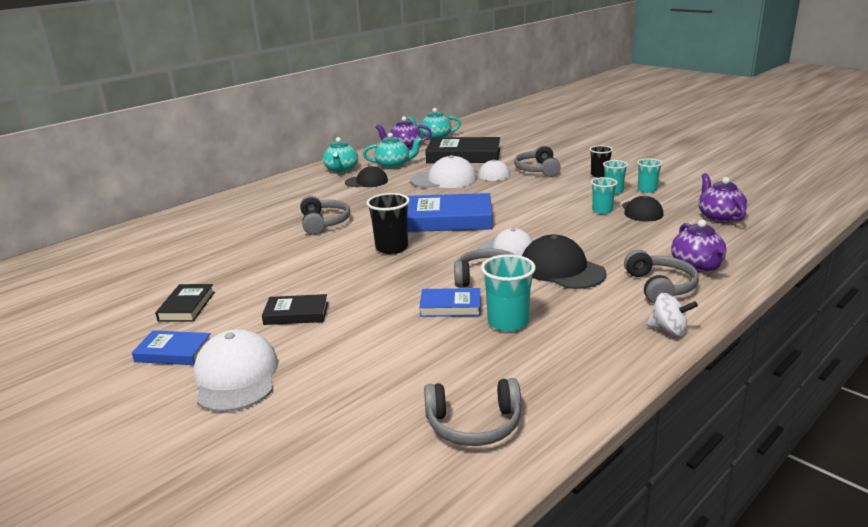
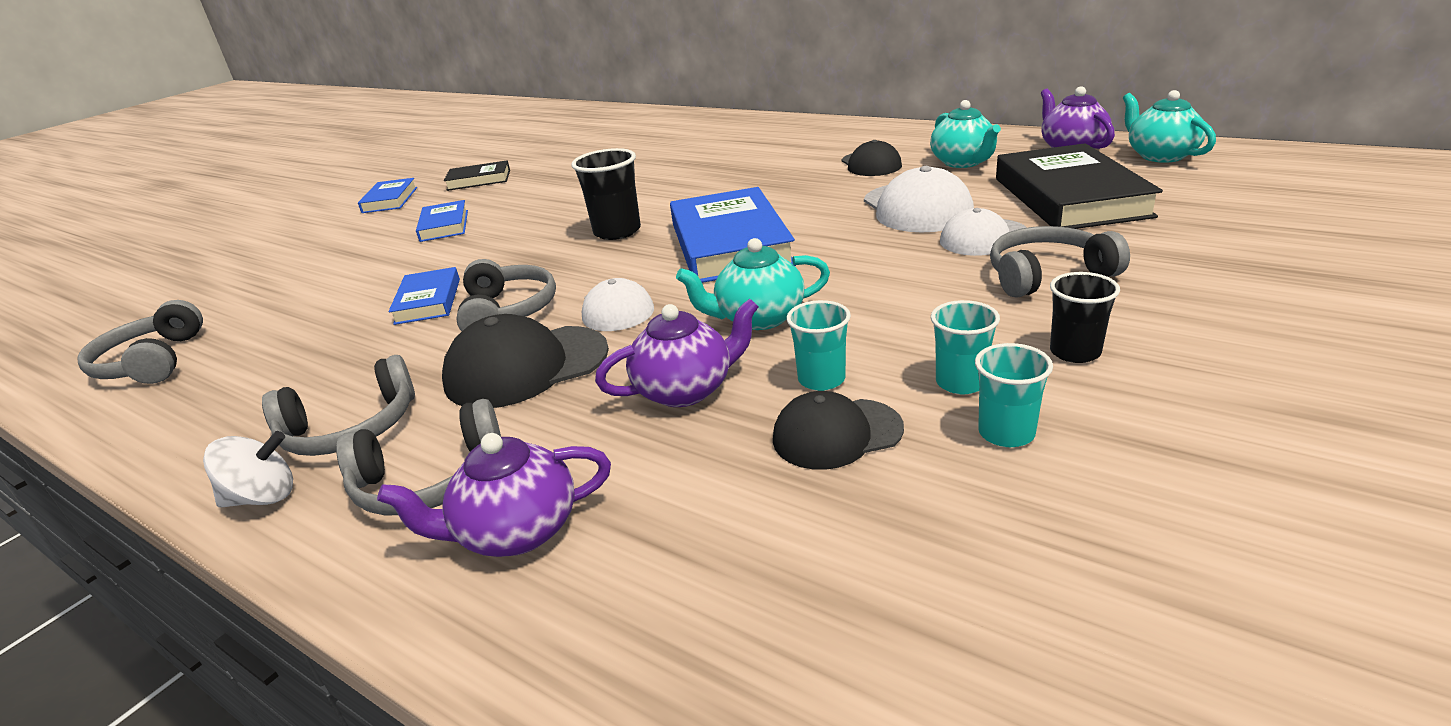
camera: 80 degrees right, 5 degrees up
white cap [194,329,278,412] -> none
black book [262,294,328,325] -> blue book [416,200,468,242]
grey headphones [300,196,350,235] -> grey headphones moved to [262,355,415,456]
turquoise teapot [323,137,358,173] -> turquoise teapot moved to [676,238,830,330]
turquoise cup [481,254,536,332] -> none
black cap [522,235,606,289] -> black cap turned 150 degrees counterclockwise [442,314,609,408]
white spinning top [647,293,698,336] -> white spinning top turned 120 degrees counterclockwise [203,431,293,508]
purple teapot [698,173,747,223] -> purple teapot moved to [595,299,759,407]

